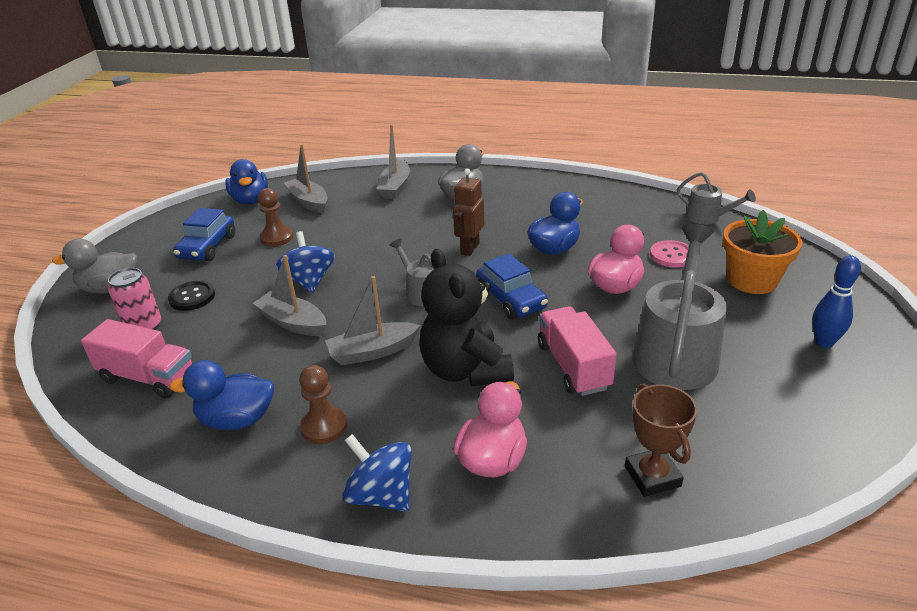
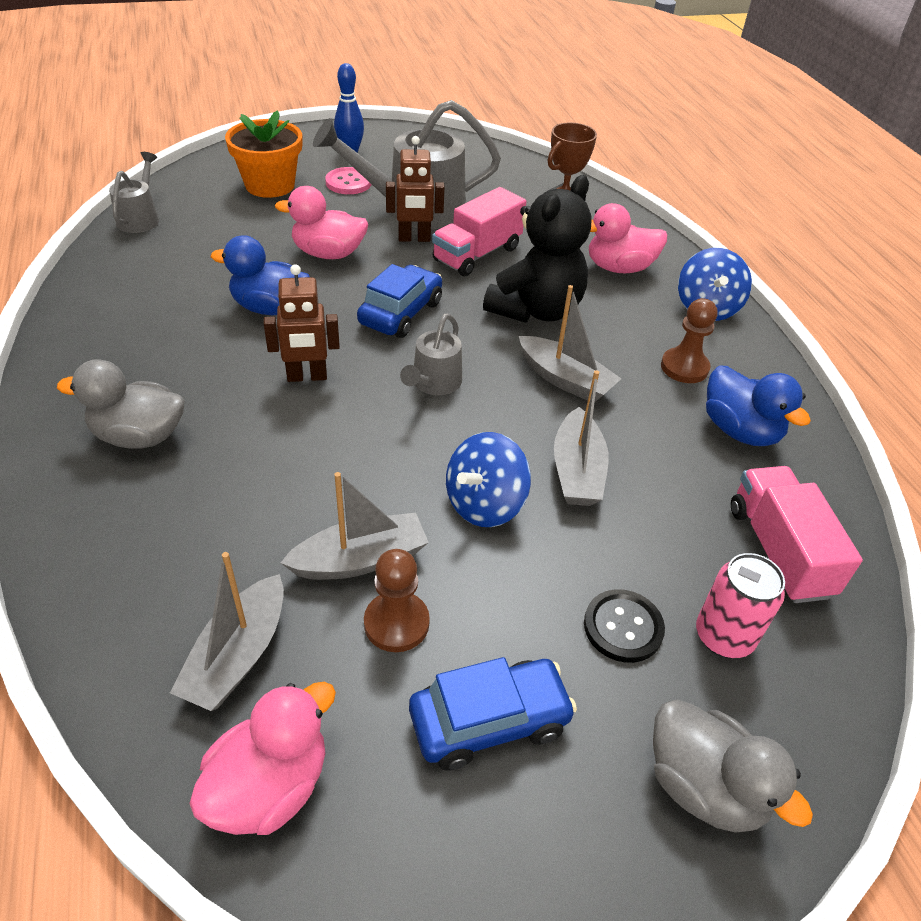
camera: 125 degrees left, 10 degrees up
blue duck [225,159,268,204] -> pink duck [189,682,336,835]
grey boat [377,124,410,199] -> grey boat moved to [281,472,429,580]
pink button [650,240,689,268] -> pink button moved to [325,167,372,194]
none -> brown robot [386,136,445,242]

